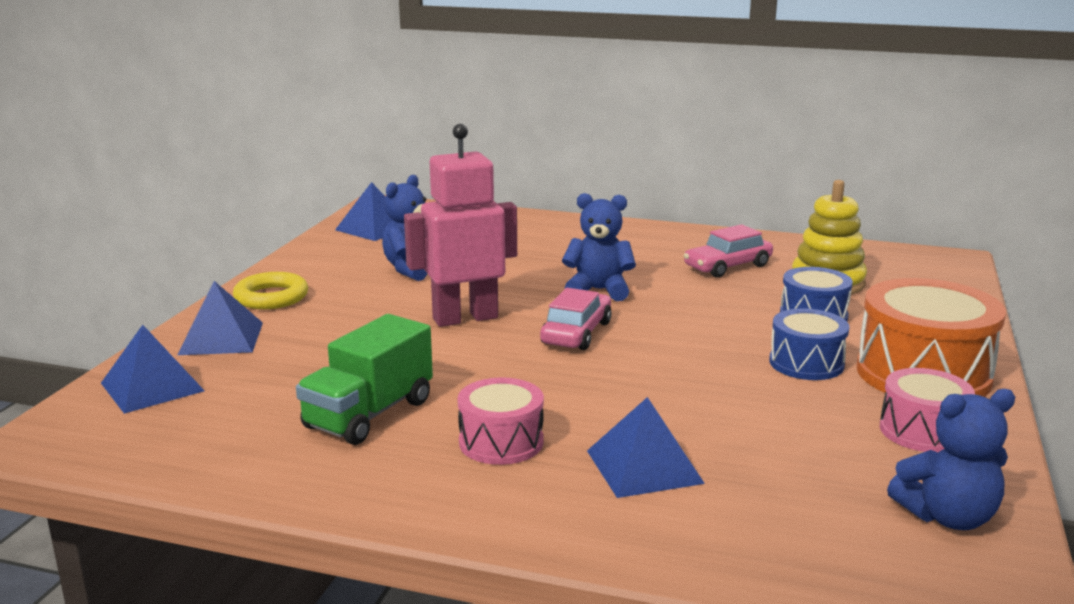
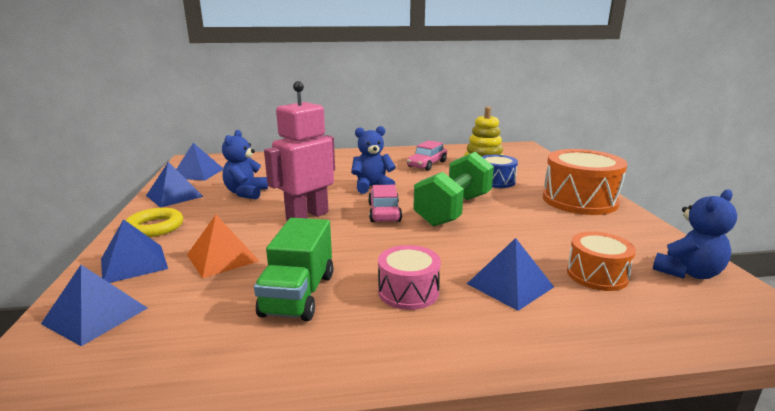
camera: 25 degrees left, 0 degrees up
blue drum [769,309,849,380] -> none
pink drum [880,368,975,453] -> none
none -> blue pyramid [146,162,203,208]
none -> orange pyramid [187,215,259,278]
none -> green dumbbell [413,152,494,227]
none -> orange drum [567,231,636,291]

